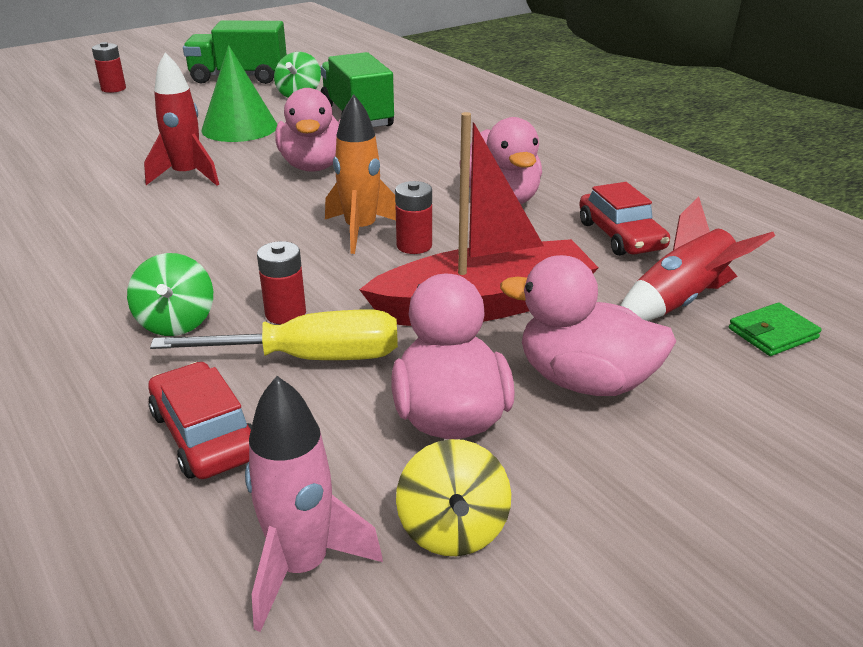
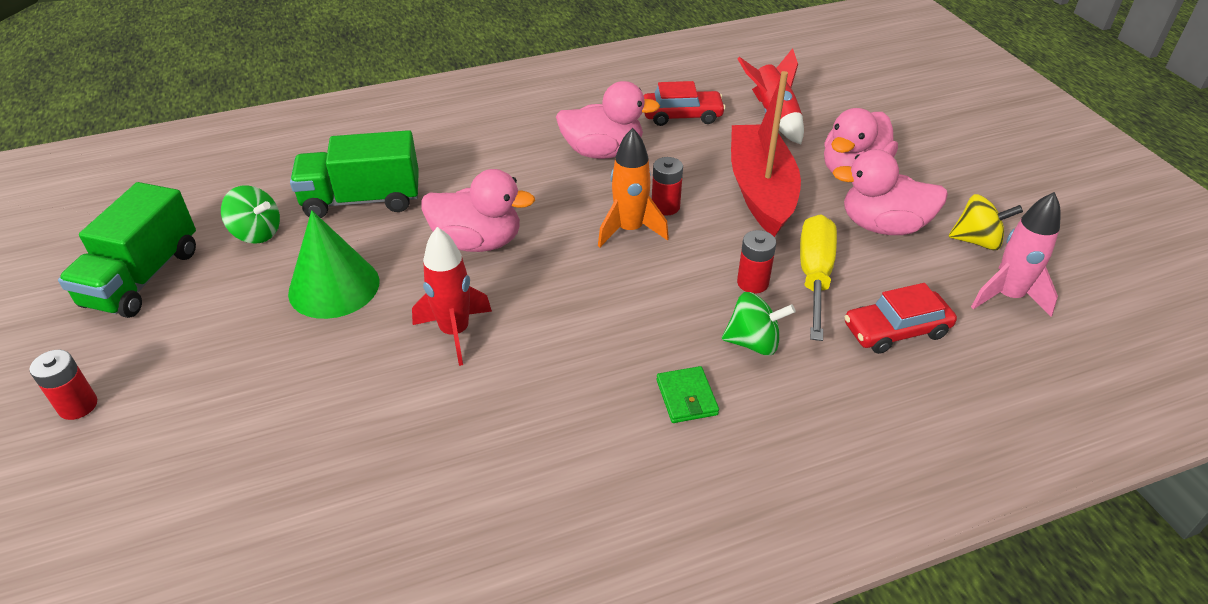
camera: 75 degrees left, 10 degrees up
green wallet [729,303,822,356] -> green wallet moved to [656,366,719,423]

